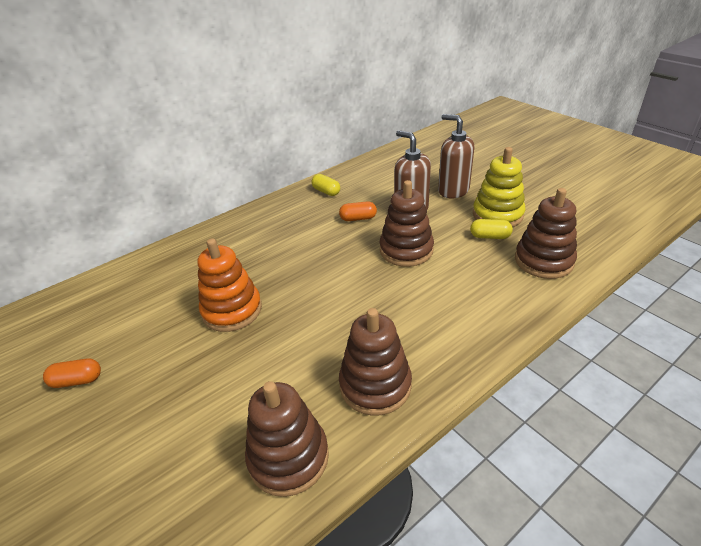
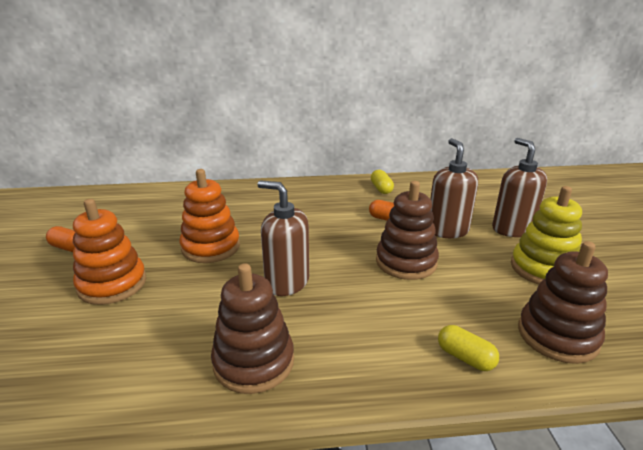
camera: 30 degrees right, 10 degrees down
brown stacking toy [245,381,329,497] -> none
yellow capsule [470,219,513,239] -> yellow capsule moved to [438,325,499,371]
none -> orange stacking toy [73,199,146,305]
none -> brown soap dispenser [257,180,309,296]

